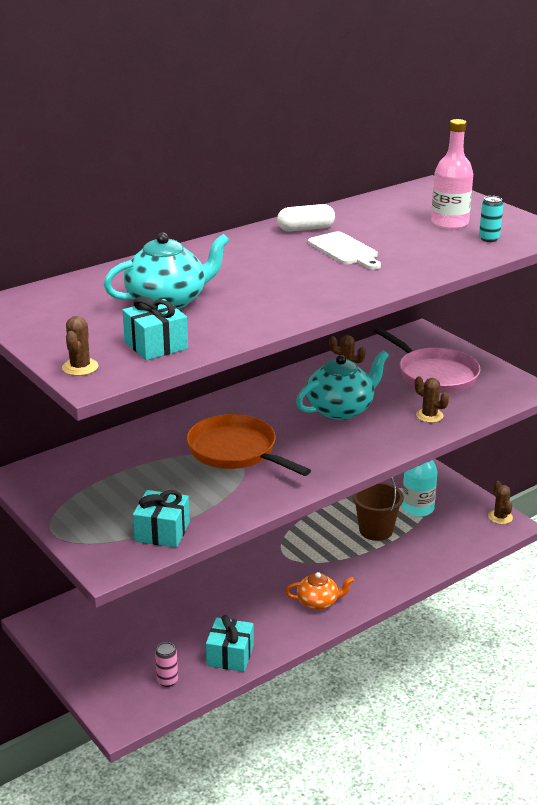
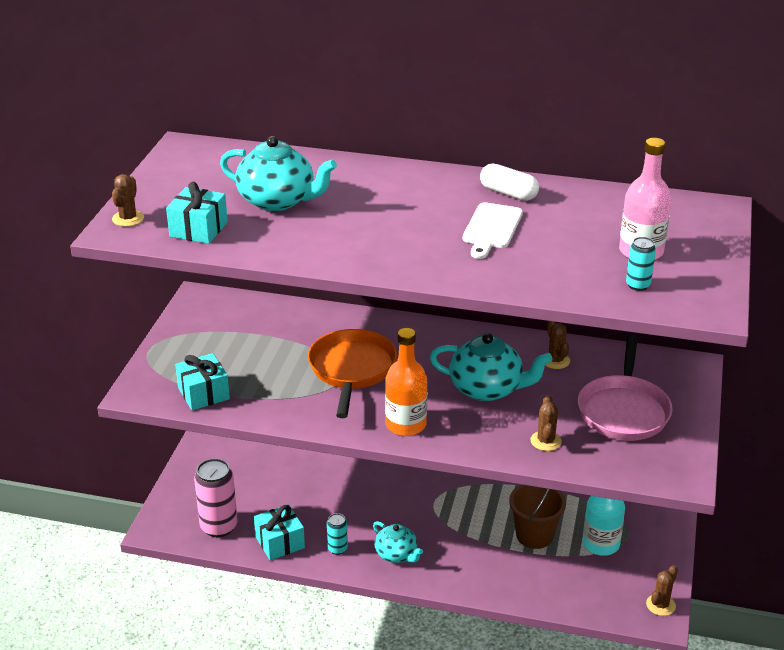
camera: 50 degrees right, 5 degrees up
brown cactus [62,316,98,376] -> brown cactus turned 45 degrees counterclockwise [112,174,144,227]
pink can [155,642,178,687] -> pink can [194,458,237,537], size x1.91
orange teapot [285,572,354,610] -> turquoise teapot [373,521,423,563]
none -> turquoise can [327,513,348,555]
none -> orange bottle [385,328,427,436]

